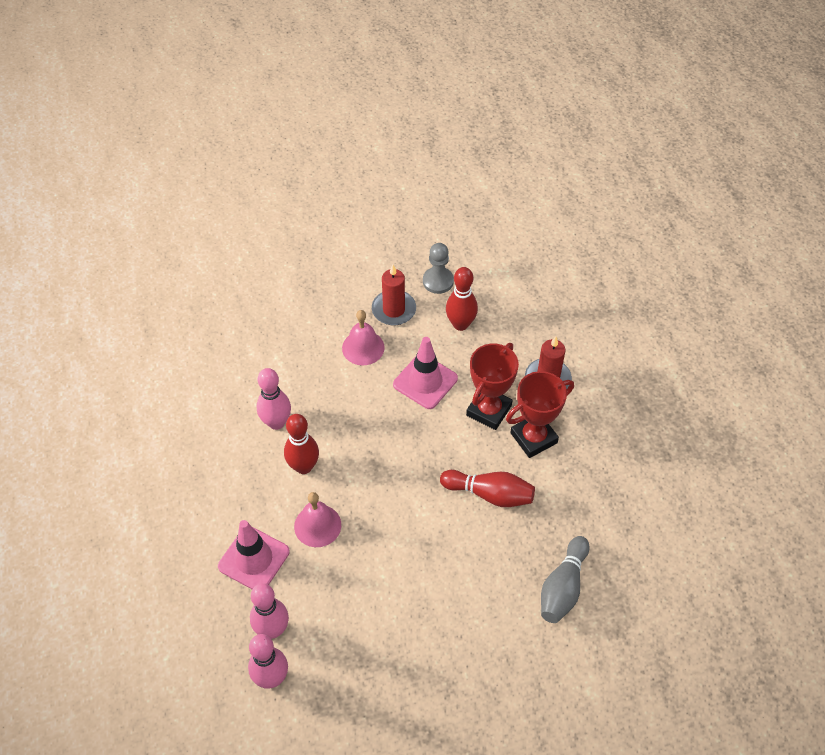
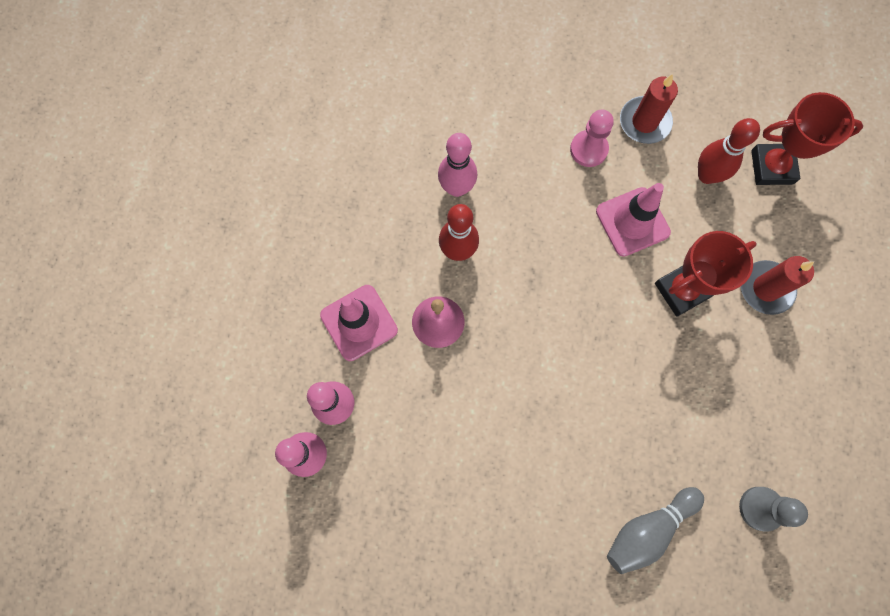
camera: 30 degrees right, 20 degrees up
pink bell [342,310,385,365] -> pink pawn [570,109,614,167]
grey pawn [423,243,454,294] -> grey pawn moved to [739,487,808,532]
red bowling pin [440,470,535,507] -> none
red trophy [506,371,574,458] -> red trophy moved to [751,92,863,185]

